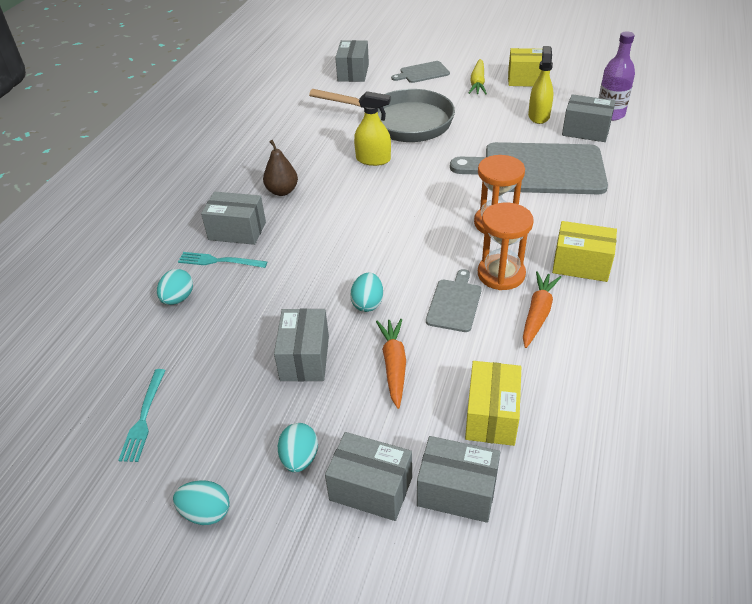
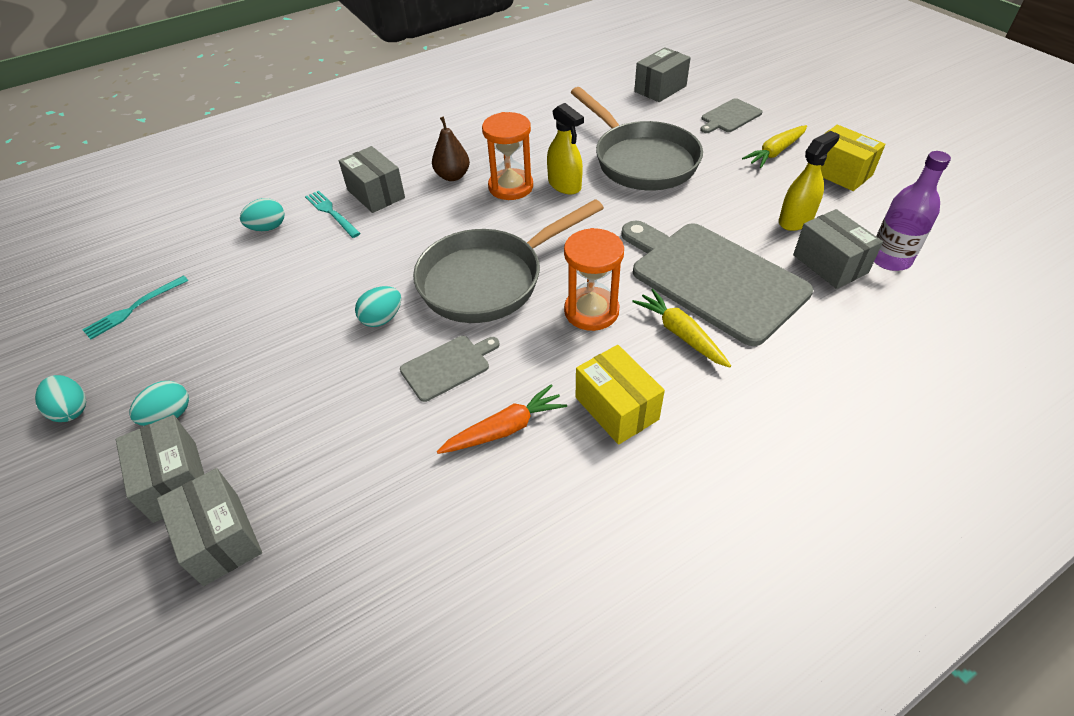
camera: 40 degrees right, 5 degrees up
grey box [274,308,329,381] -> none
orange carrot [376,319,406,409] -> none
grey cutting board [391,61,450,83] -> grey cutting board turned 60 degrees counterclockwise [700,98,763,133]
yellow box [465,361,521,446] -> none
orange hourglass [478,203,534,290] -> orange hourglass moved to [482,112,533,200]
none -> grey pan [413,199,604,323]
none -> yellow carrot [632,289,731,368]

